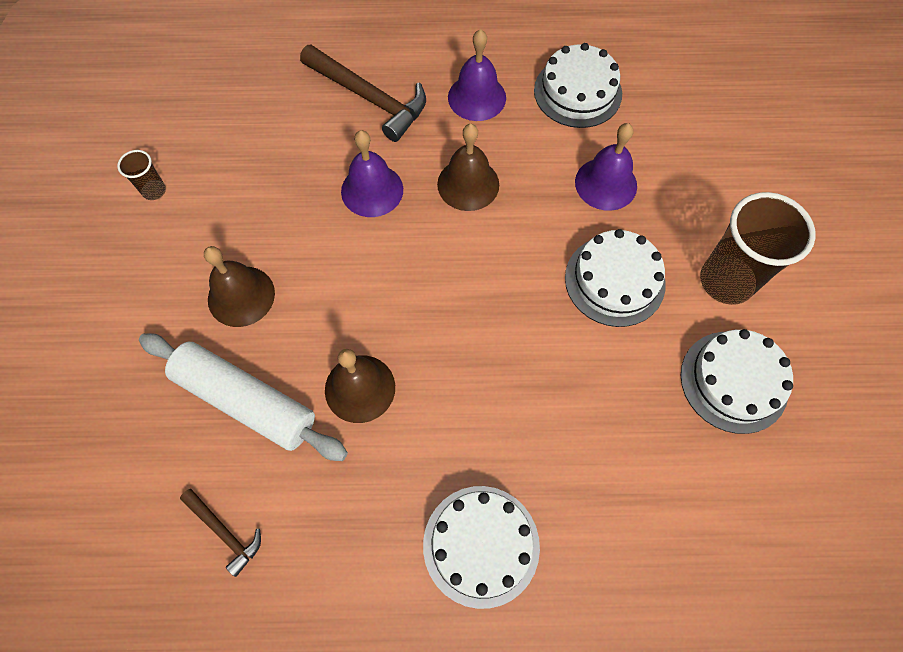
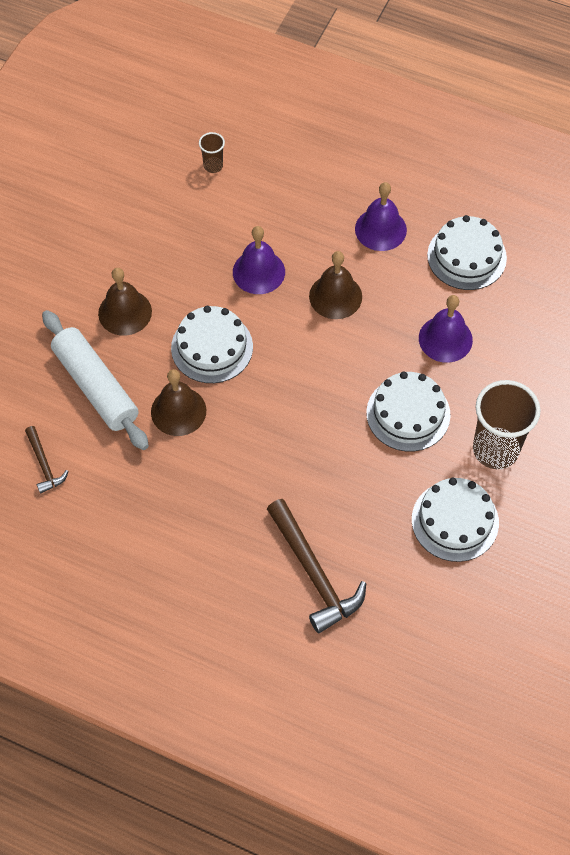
camera: 25 degrees right, 5 degrees down
brown cup [117,150,166,200] -> brown cup moved to [199,132,225,173]
brown hammer [300,45,426,142] -> brown hammer moved to [267,499,366,633]
white cake [423,486,540,609] -> white cake moved to [171,306,253,383]

